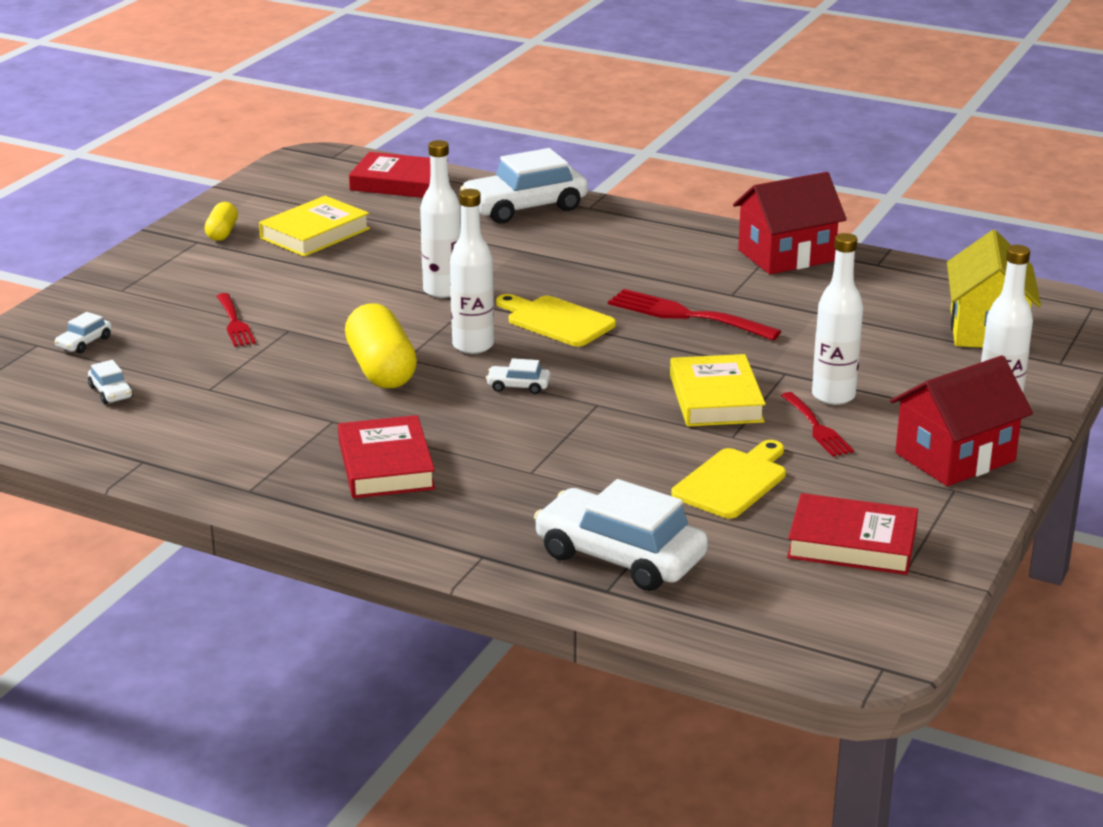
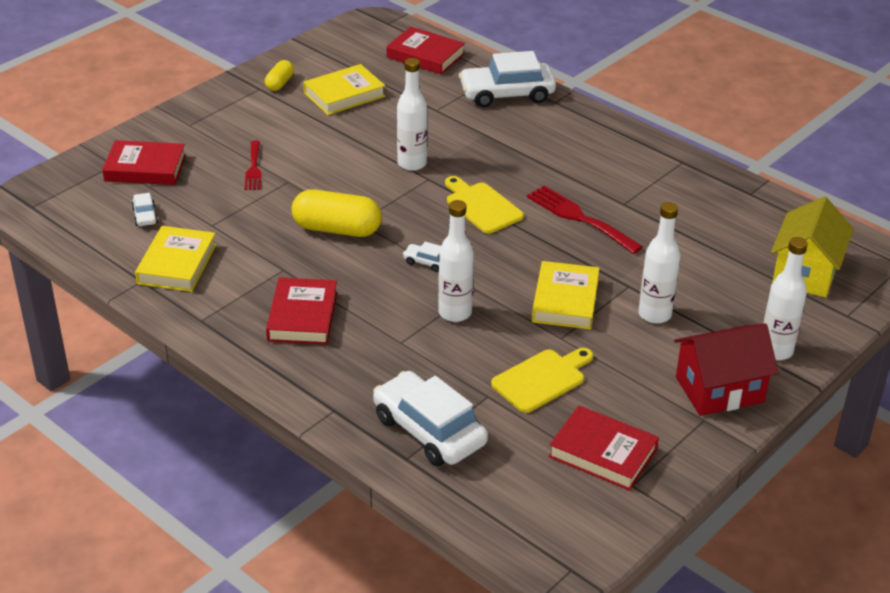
camera: 15 degrees right, 10 degrees up
white car [54,312,112,353] -> red book [102,140,186,185]
yellow capsule [345,304,417,388] -> yellow capsule turned 75 degrees counterclockwise [291,189,382,237]
white bottle [450,189,494,354] -> white bottle moved to [438,200,474,322]
red house [733,172,847,274] -> none
red fork [781,392,854,457] -> none
none -> yellow book [135,226,217,292]

